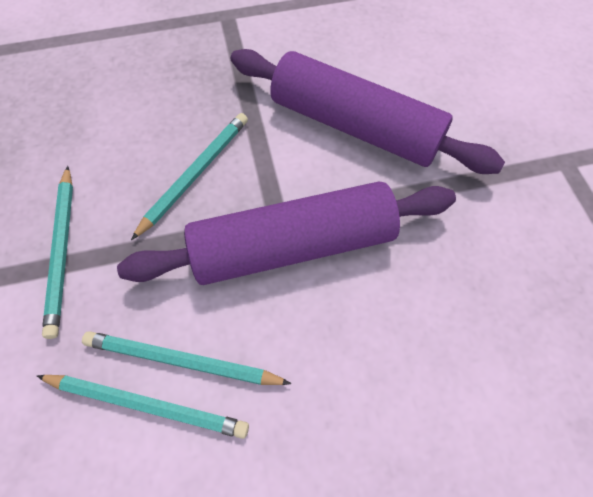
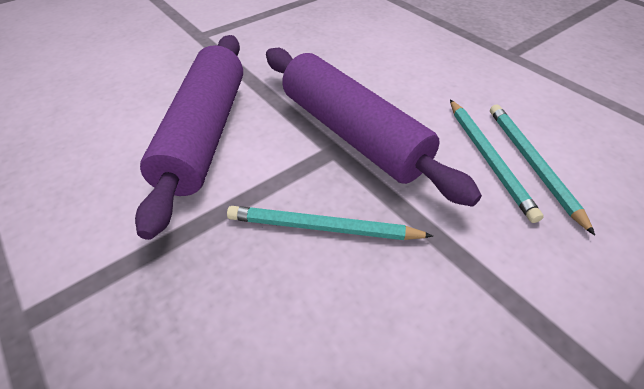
camera: 115 degrees left, 15 degrees down
turquoise pencil [42,166,73,339] -> none

